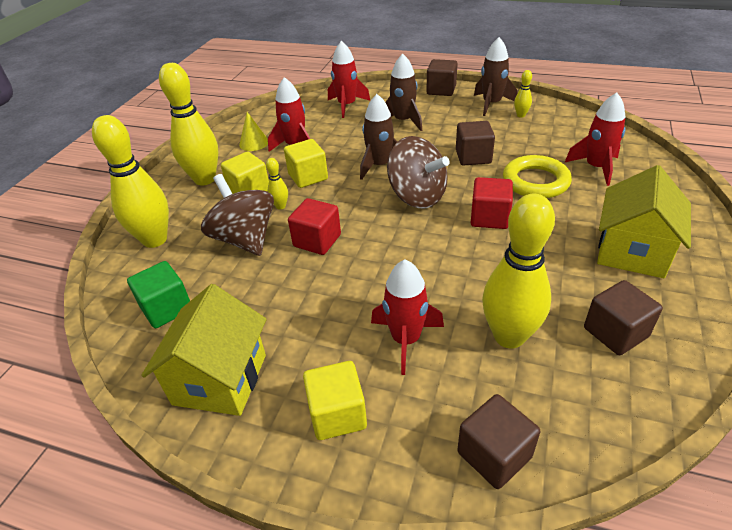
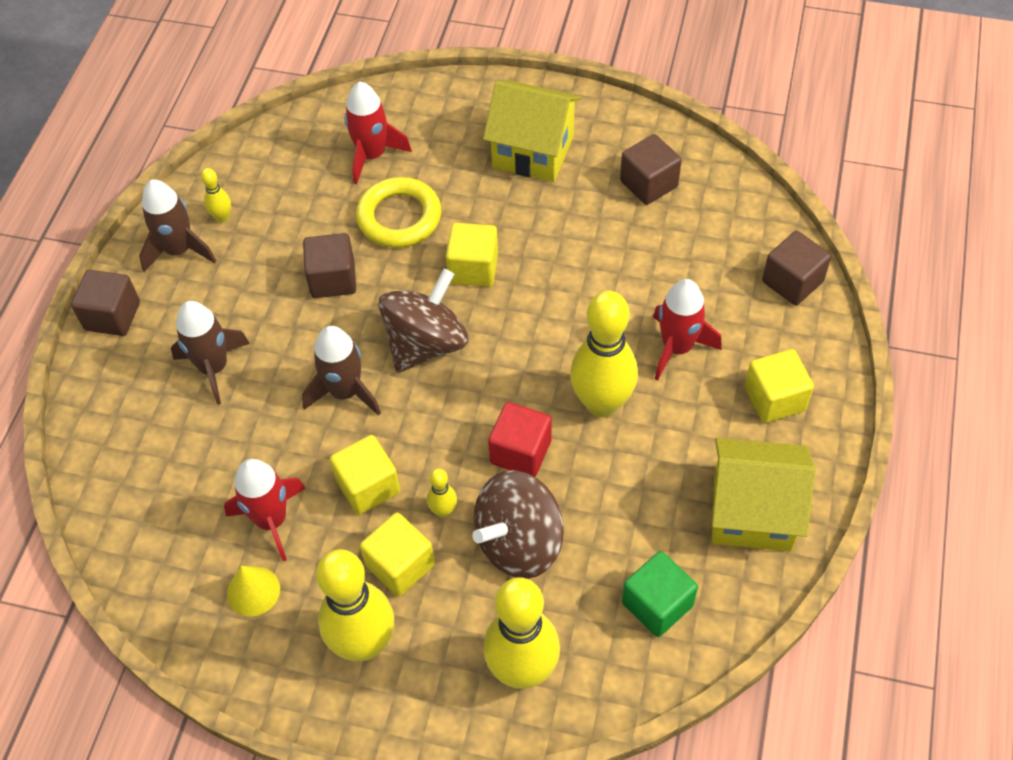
camera: 95 degrees left, 15 degrees up
red rocket [328,41,370,118] -> none
red cube [471,177,513,229] -> yellow cube [446,223,498,287]
yellow bowling pin [482,194,555,349] -> yellow bowling pin moved to [570,291,638,417]

